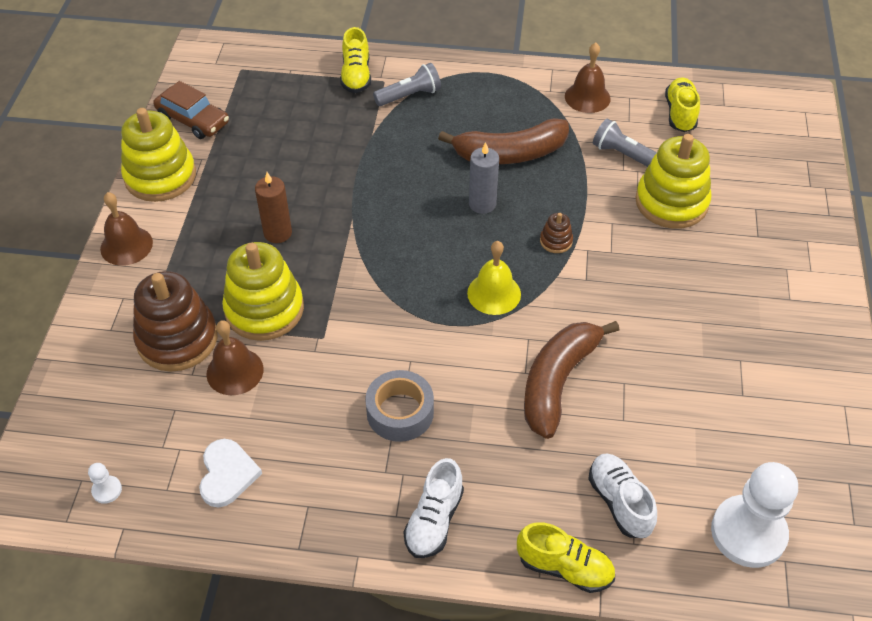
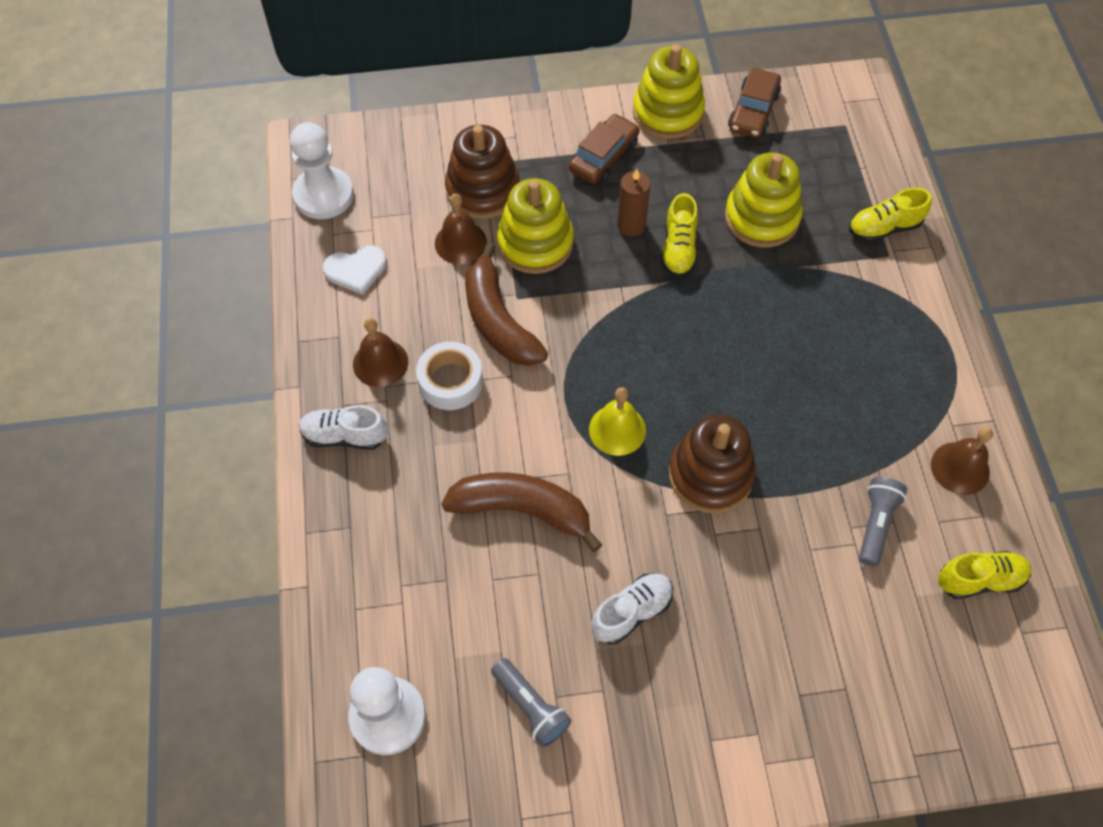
camera: 75 degrees right, 10 degrees up
white pawn [88,463,122,504] -> white pawn [290,122,354,219], size x2.48
brown bell [100,192,153,266] -> brown bell moved to [353,318,408,387]
grey tape [365,370,434,442] -> white tape [416,342,483,410]
grey flashlight [373,63,441,106] -> grey flashlight moved to [491,658,572,747]
brown banana [438,118,569,164] -> brown banana moved to [465,242,548,366]
grey candle [469,142,499,214] -> none
yellow shoe [517,522,615,593] -> yellow shoe moved to [661,193,698,277]
brown stacking toy [540,213,573,253] -> brown stacking toy [669,414,756,513], size x2.29
white shoe [588,453,657,538] -> white shoe moved to [591,573,673,644]
yellow stacking toy [635,134,711,229] -> yellow stacking toy moved to [725,153,803,247]
none -> brown car [569,114,640,184]

